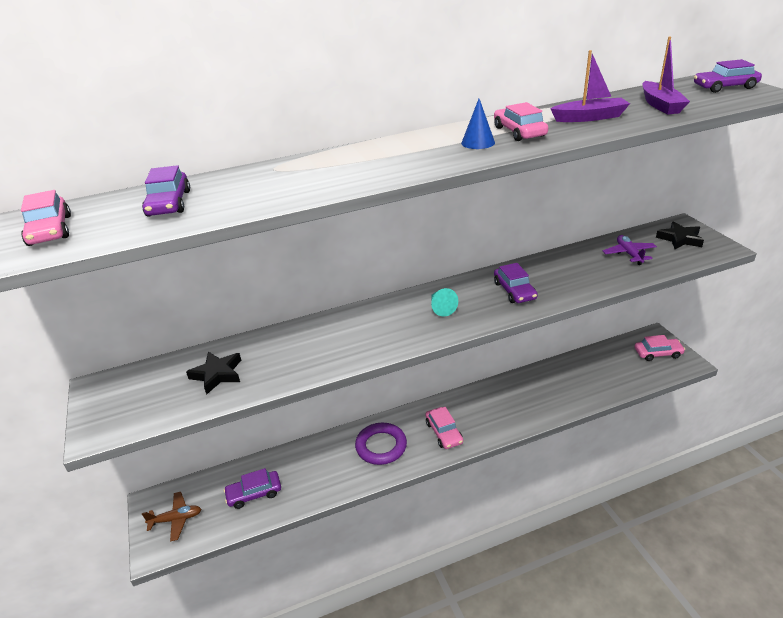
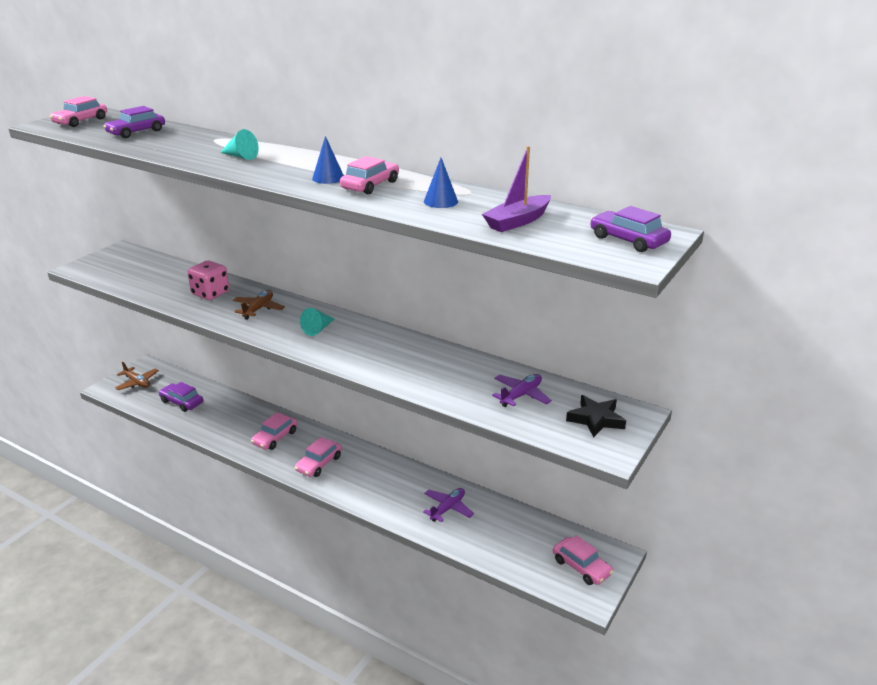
camera: 50 degrees right, 5 degrees down
black star [186,352,241,395] -> none
purple ring [355,423,407,465] -> pink car [251,412,298,450]
purple car [494,263,538,303] -> none
purple boat [550,50,630,122] -> blue cone [424,158,458,208]
none -> pink dice [188,261,229,300]
none -> turquoise cone [220,129,259,160]
none -> brown plane [233,290,285,320]
none -> purple plane [423,488,474,522]

